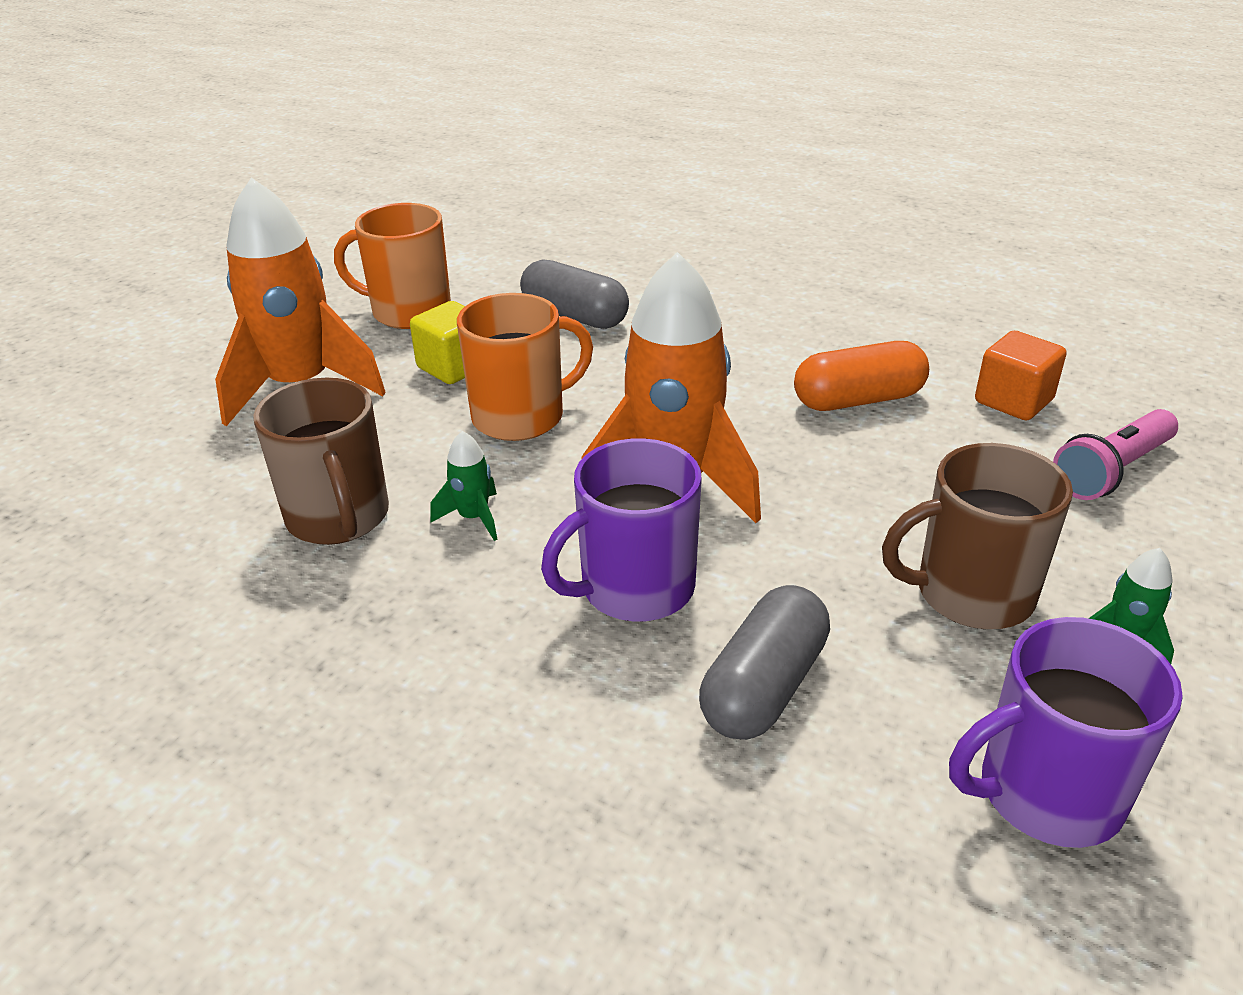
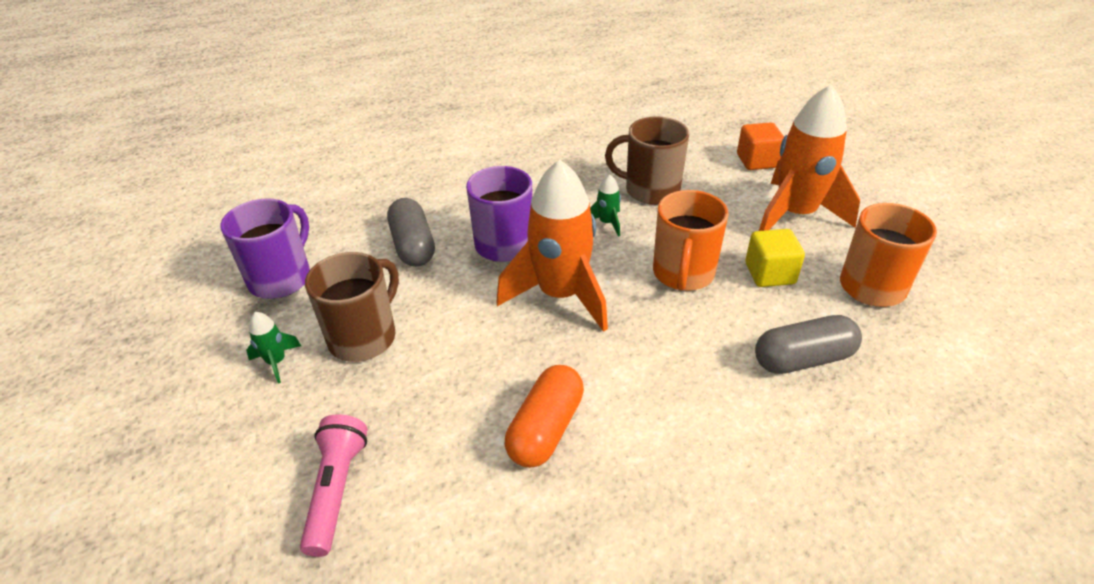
camera: 130 degrees right, 5 degrees up
orange cube [975,331,1066,420] -> orange cube moved to [737,122,784,170]

